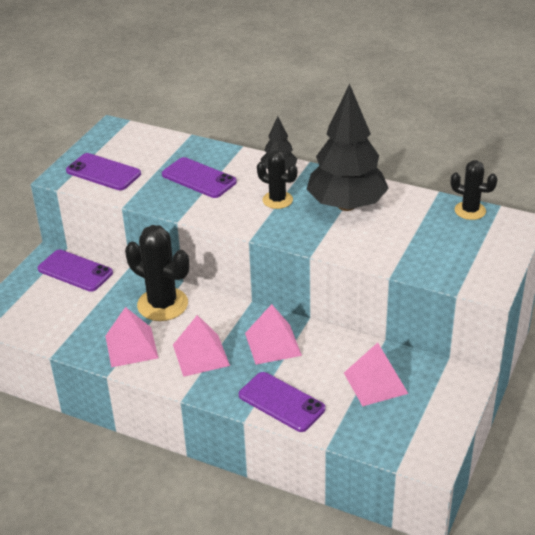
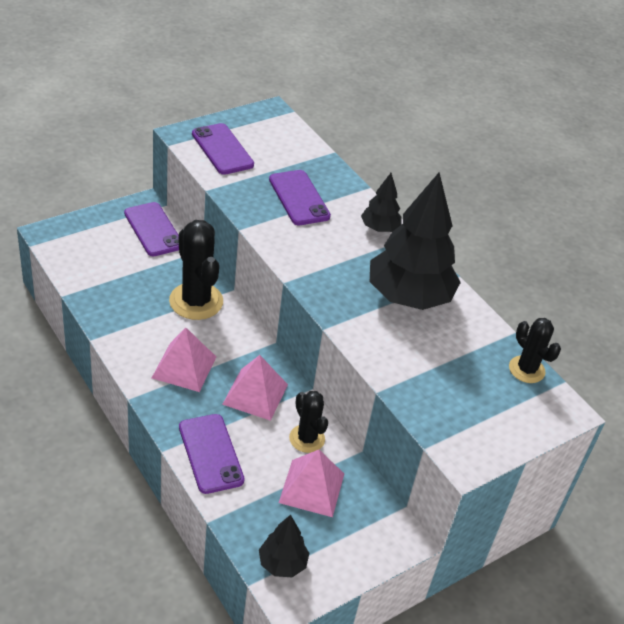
camera: 25 degrees right, 5 degrees up
pink pyramid [105,307,158,367] -> none
black cactus [257,150,297,209] -> black cactus moved to [289,391,328,453]
none -> black tree [259,515,309,577]

